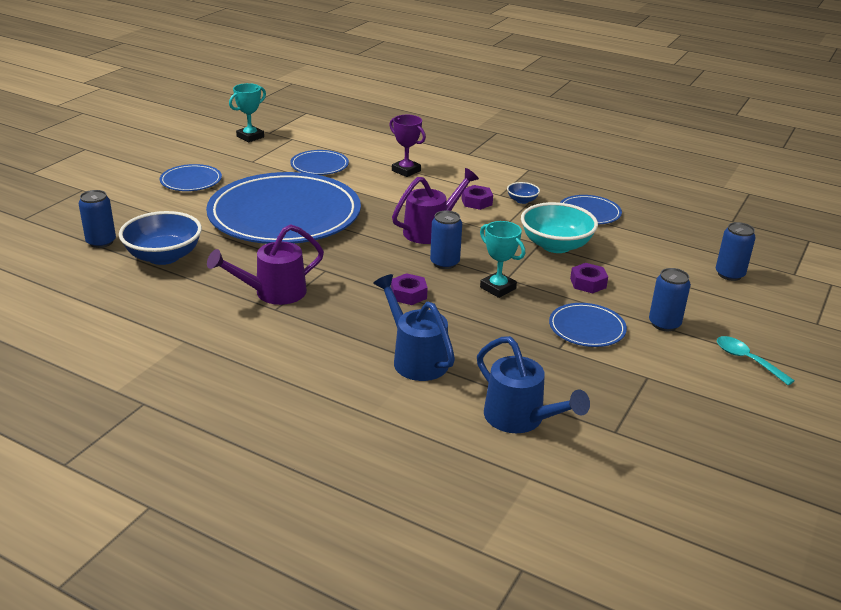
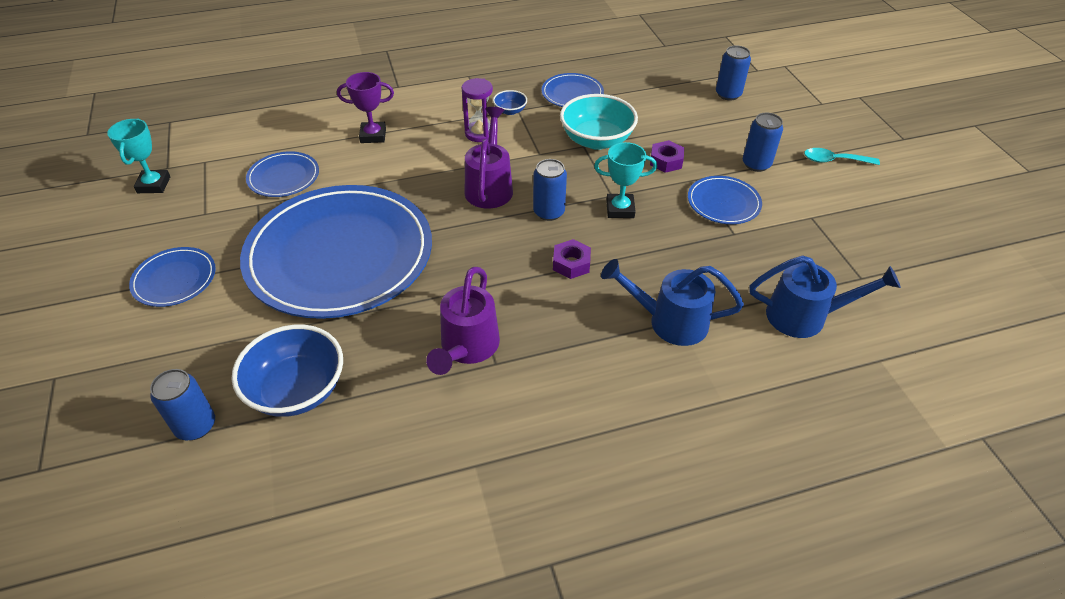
camera: 45 degrees left, 15 degrees up
purple nut [461,185,493,210] -> purple hourglass [462,78,493,142]

